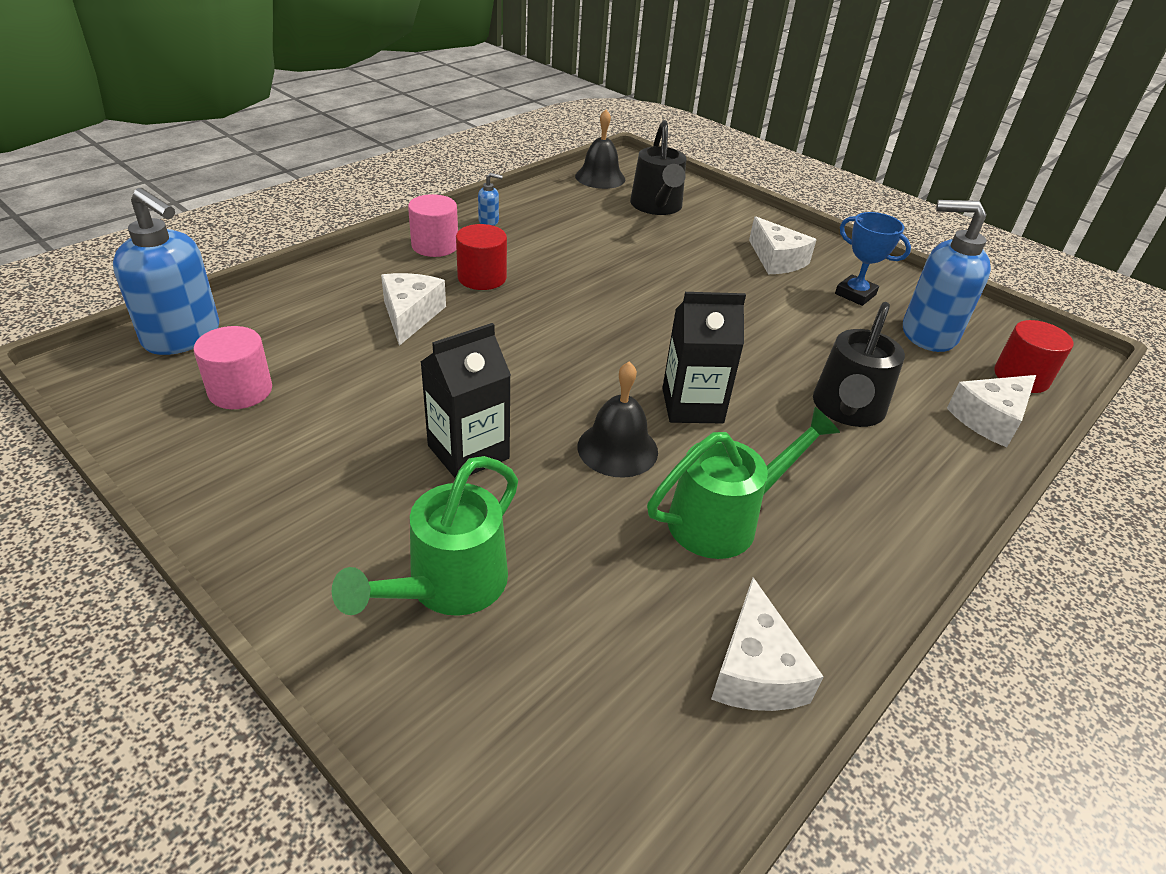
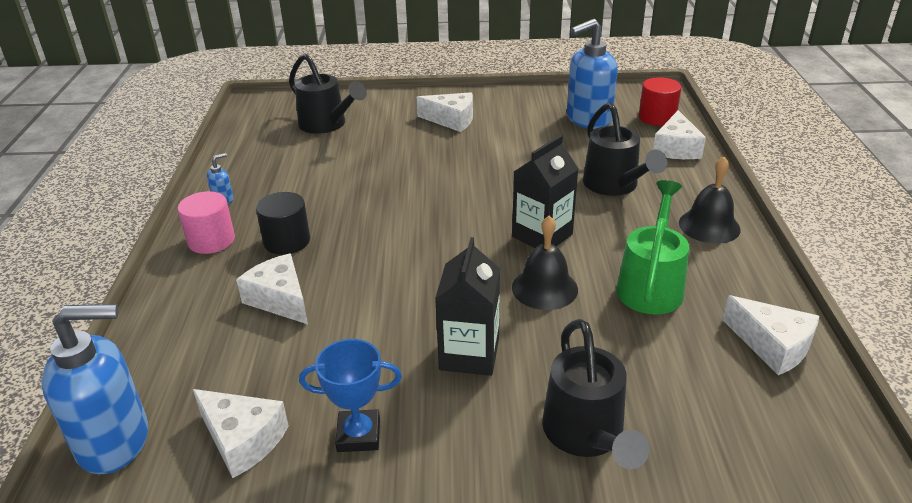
camera: 40 degrees left, 5 degrees down
pink cylinder [194,326,272,409] -> white cheese [193,389,289,478]
green watering can [332,456,518,616] -> black watering can [542,319,650,469]
red cylinder [456,224,507,290] -> black cylinder [256,192,310,255]
black bell [575,110,625,189] -> black bell moved to [679,156,741,244]
blue trophy [835,212,911,306] -> blue trophy moved to [299,339,402,452]

